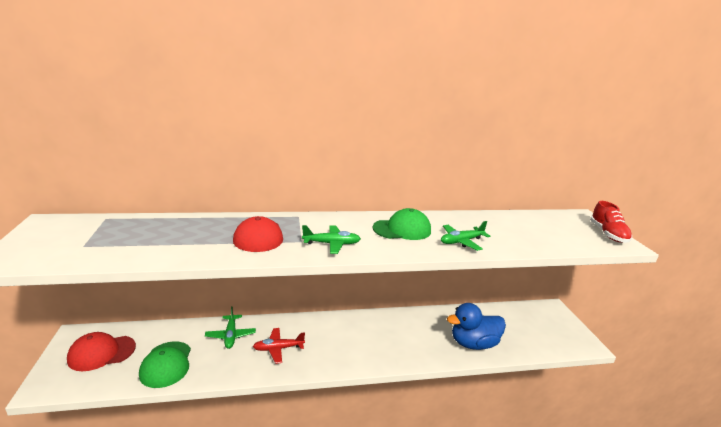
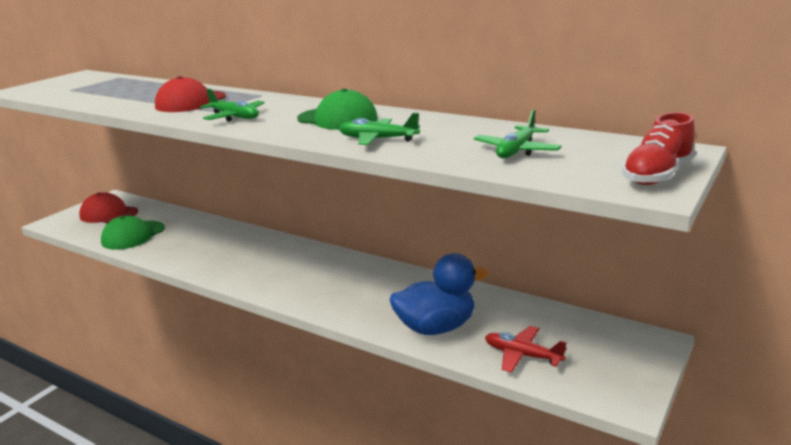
camera: 45 degrees right, 0 degrees up
green plane [205,306,256,349] -> green plane moved to [474,109,562,158]
red plane [253,328,305,364] -> red plane moved to [485,326,567,373]
blue duck [447,303,506,350] -> blue duck turned 135 degrees clockwise [390,253,489,335]

